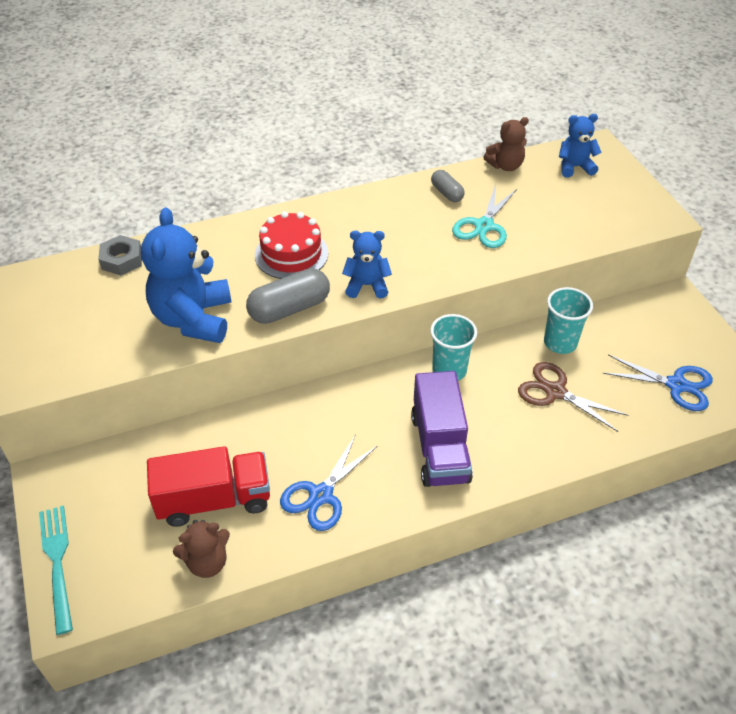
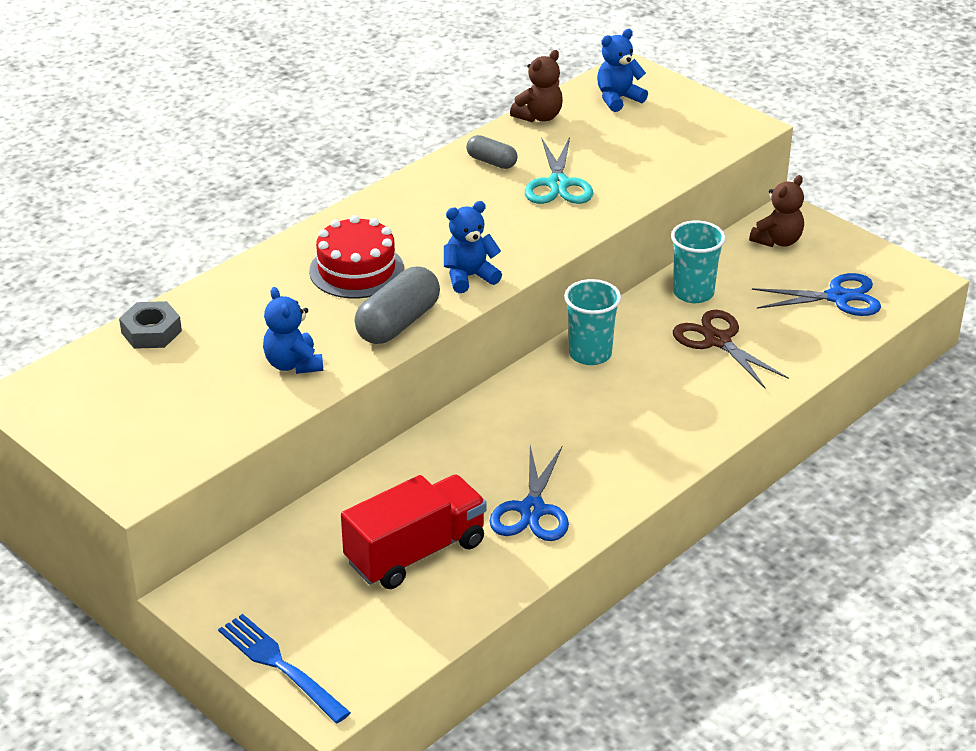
camera: 25 degrees left, 10 degrees down
turquoise fork [39,506,73,635] -> blue fork [218,614,351,723]
blue teddy bear [141,208,232,343] -> blue teddy bear [263,287,323,374], size x0.56
brown teddy bear [173,520,230,578] -> brown teddy bear moved to [749,175,804,247]
purple truck [411,371,473,487] -> none
brown scissors [518,362,629,432] -> brown scissors turned 45 degrees clockwise [673,310,789,388]

